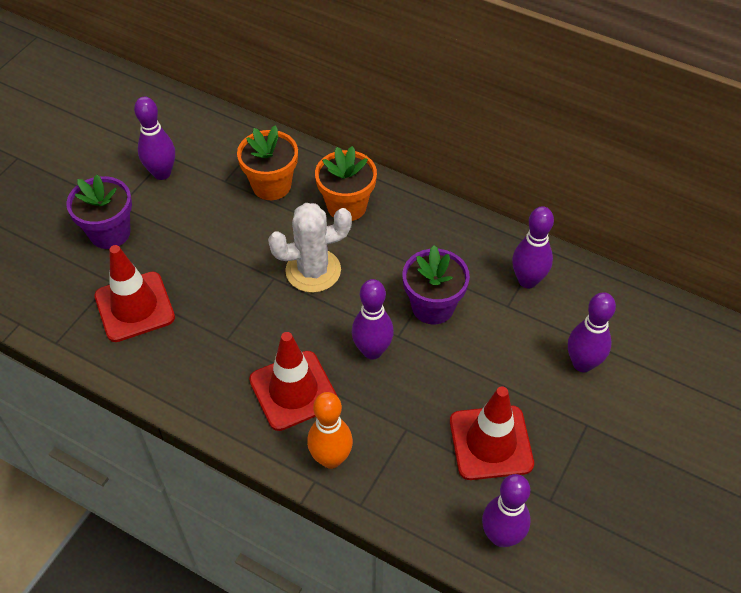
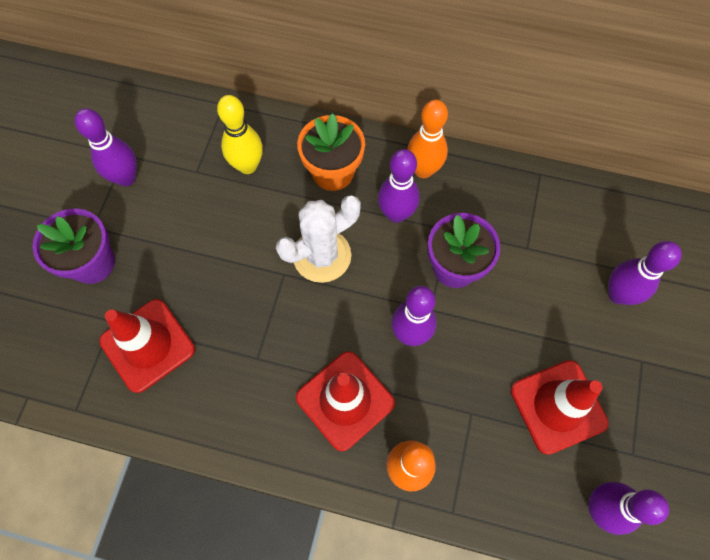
camera: 15 degrees left, 15 degrees up
orange flower pot [237,125,298,200] -> yellow bowling pin [217,95,263,174]
purple bowling pin [512,206,554,288] -> purple bowling pin moved to [378,149,420,223]
none -> orange bowling pin [407,100,448,178]

